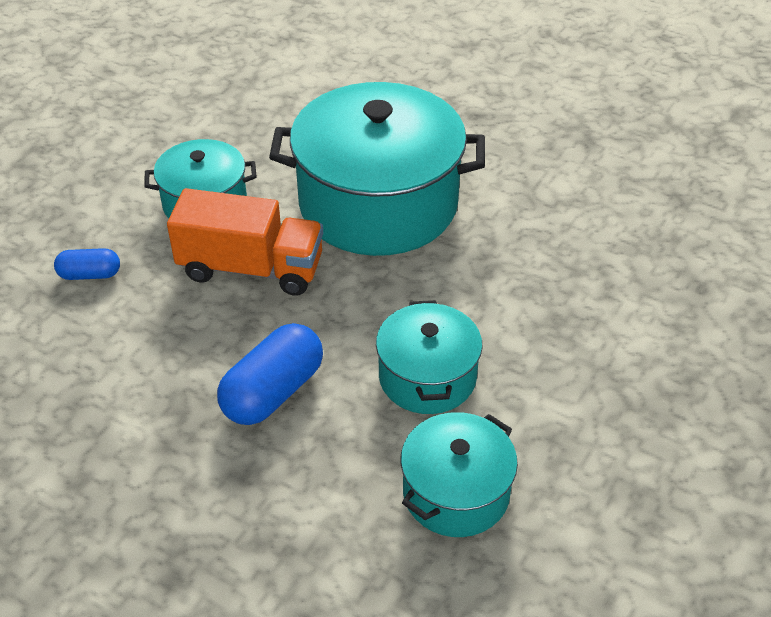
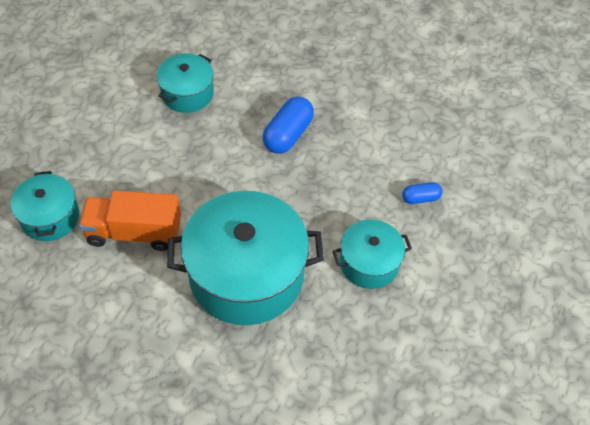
camera: 170 degrees right, 10 degrees up
orange truck [167,188,323,296] -> orange truck moved to [79,190,181,251]
turquoise pot [376,300,482,414] -> turquoise pot moved to [10,171,79,241]

